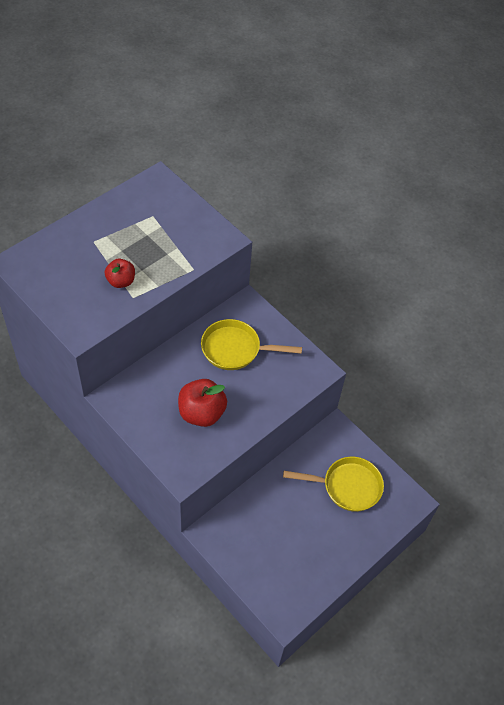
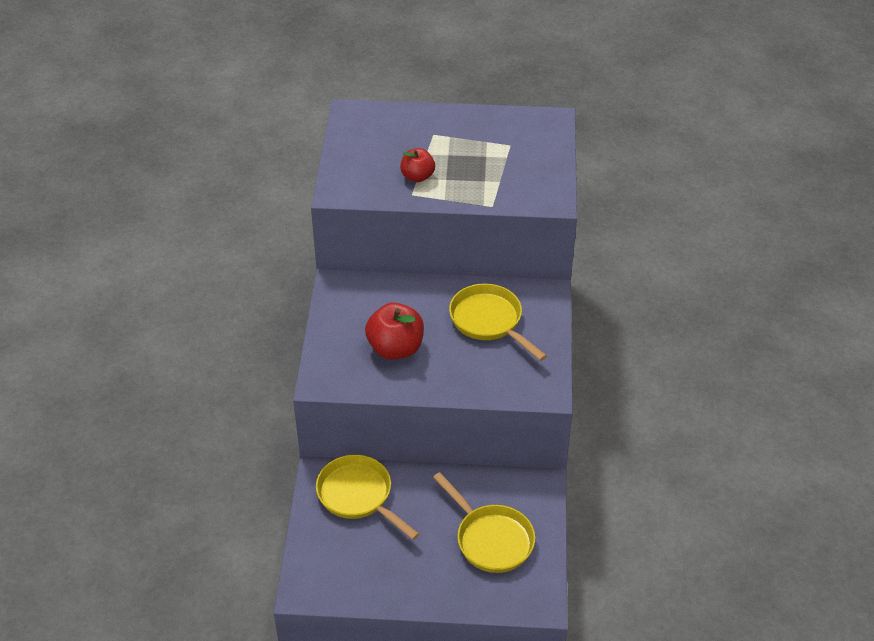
camera: 50 degrees right, 10 degrees down
none -> yellow pan [316,455,419,540]

